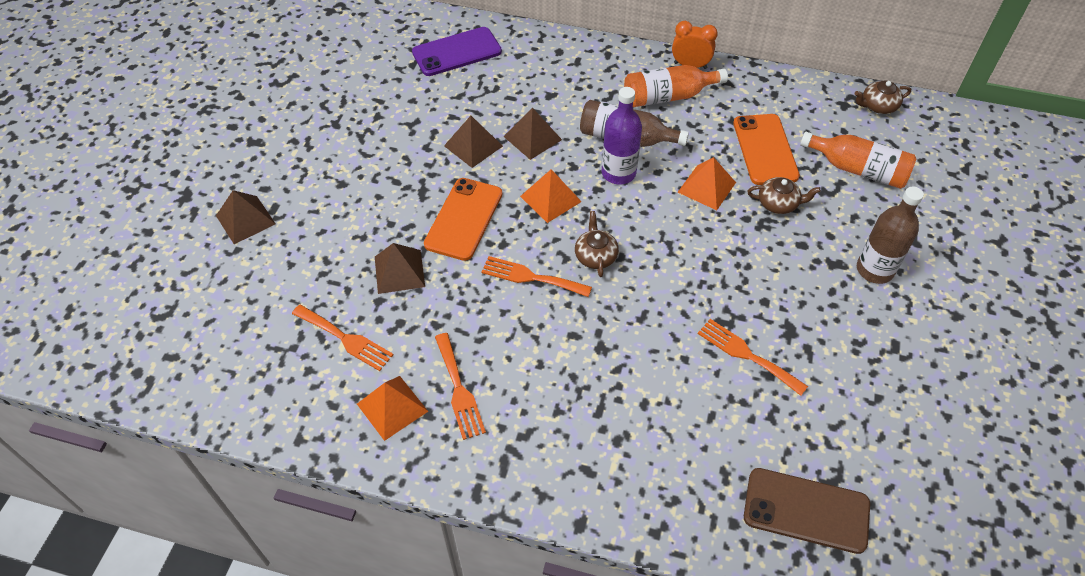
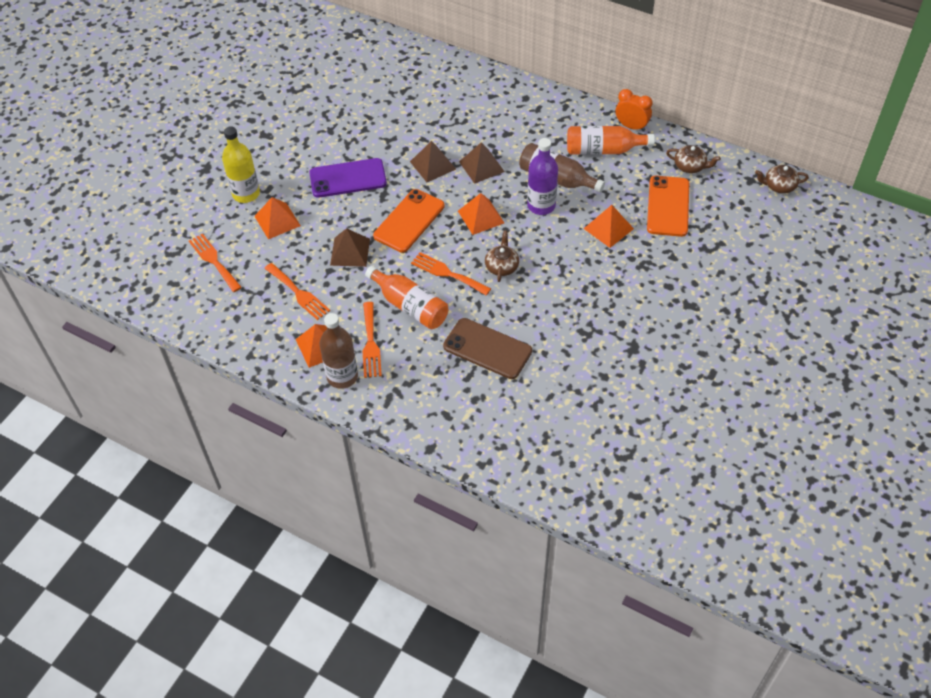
camera: 15 degrees right, 0 degrees up
brown pyramid [216,190,275,244] -> yellow bottle [222,126,260,203]
purple phone [412,27,502,76] -> purple phone moved to [309,158,387,198]
orange fork [698,319,808,396] -> orange fork moved to [189,233,242,292]
brown phone [744,468,870,554] -> brown phone moved to [443,318,532,379]
brown teapot [747,177,821,214] -> brown teapot moved to [666,145,721,173]
orange bottle [800,132,916,189] -> orange bottle moved to [365,266,448,329]
brown bottle [857,186,924,284] -> brown bottle moved to [319,313,358,389]
none -> orange pyramid [254,197,301,239]

